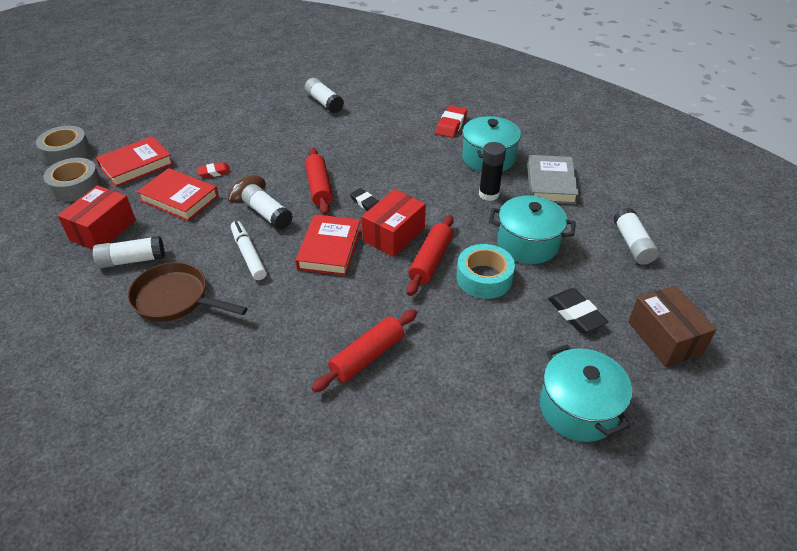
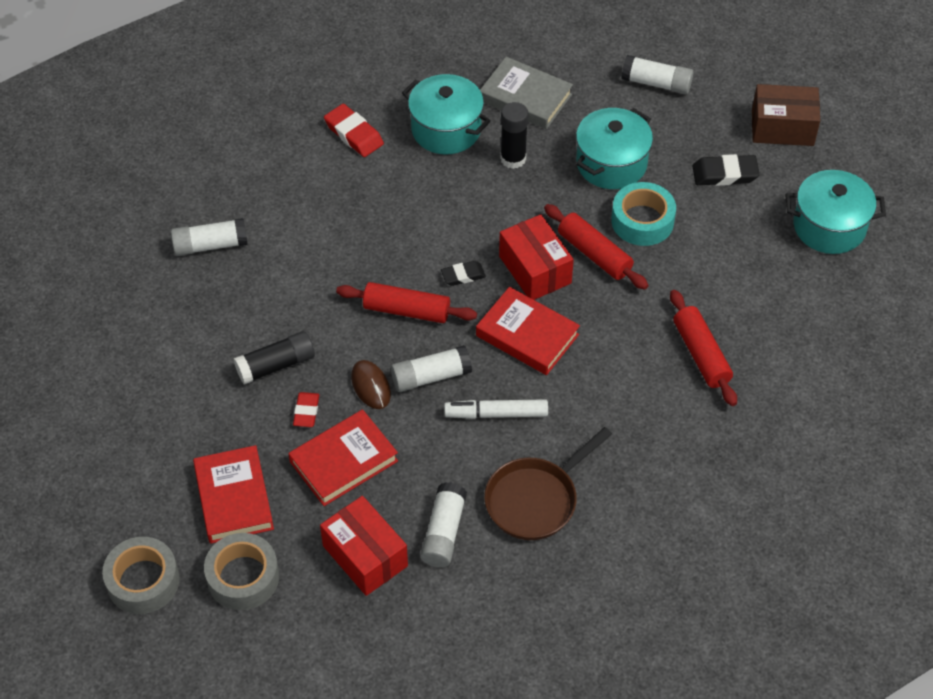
camera: 65 degrees left, 10 degrees up
none -> black glue stick [234,331,315,385]

